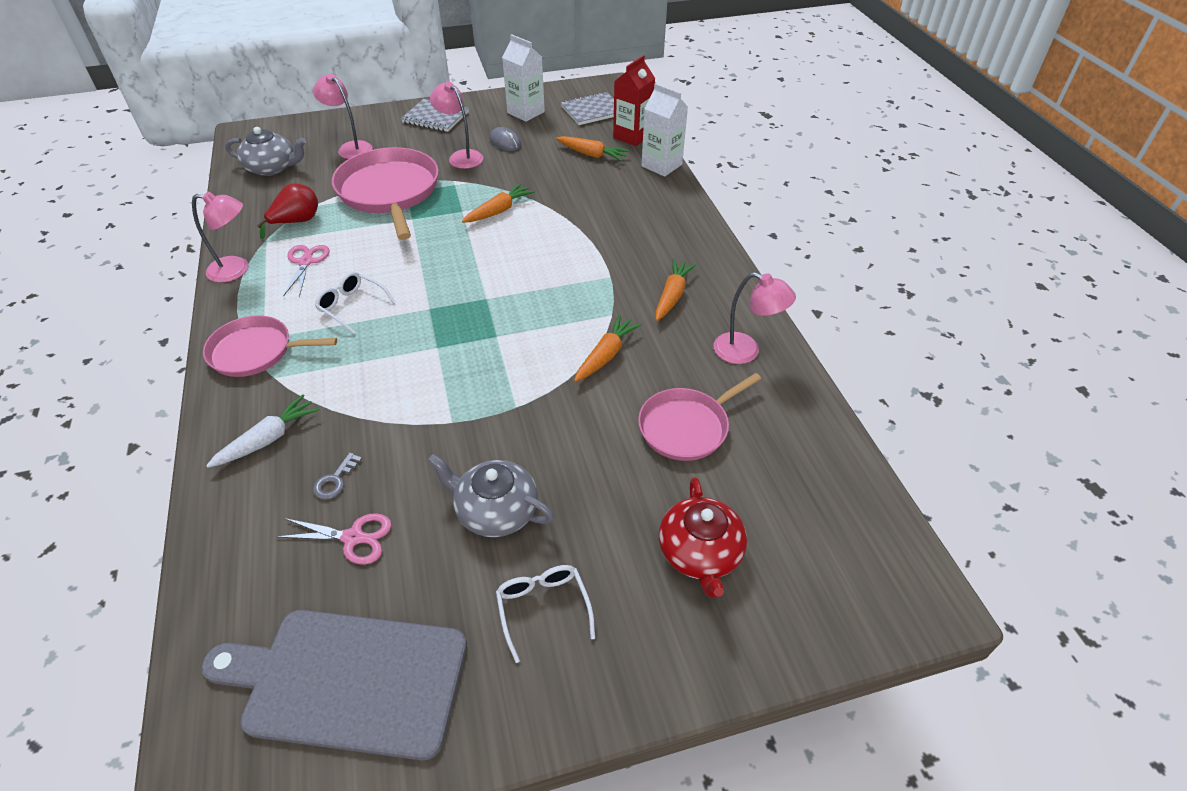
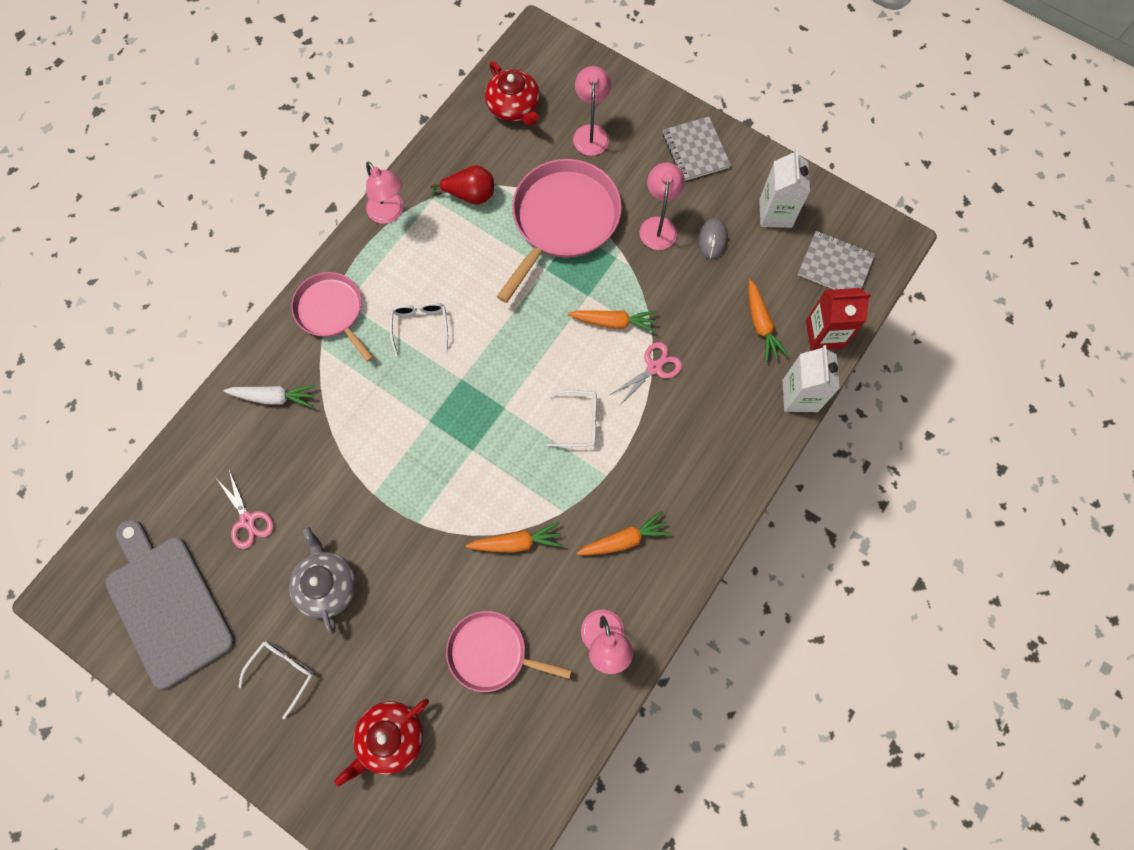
camera: 50 degrees right, 25 degrees up
grey teapot [225,127,306,176] -> red teapot [485,61,540,126]
pink scissors [283,245,330,297] -> pink scissors moved to [610,342,682,406]
grey key [313,452,362,499] -> none
none -> white glasses [547,390,597,447]

